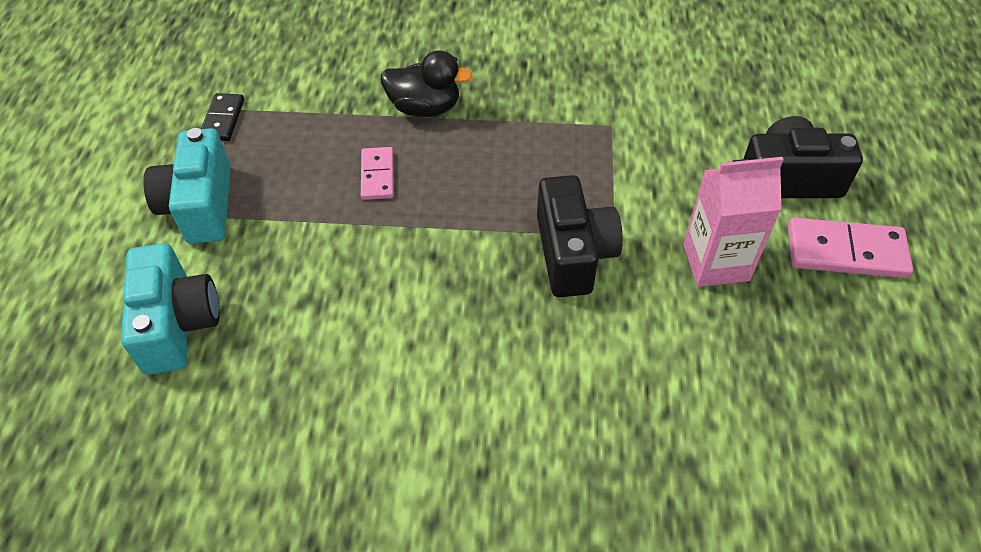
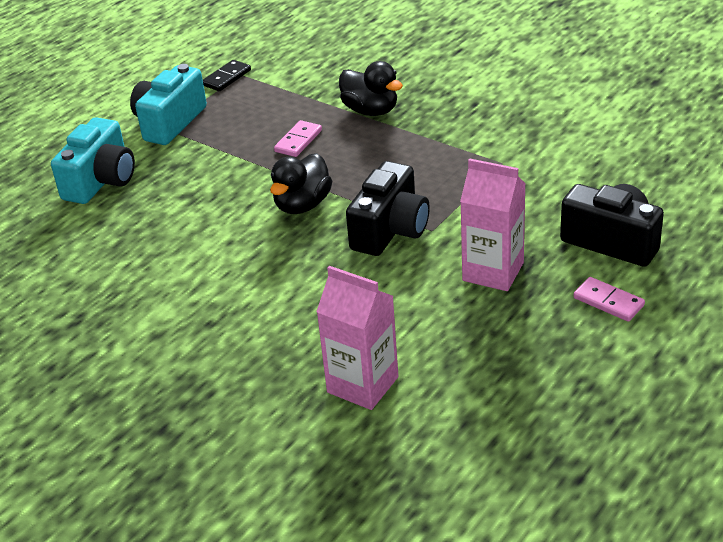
camera: 35 degrees right, 15 degrees down
pink domino [788,218,913,278] -> pink domino [574,277,645,322], size x0.61
none -> black duck [270,153,332,214]
none -> pink carton [316,266,398,410]

